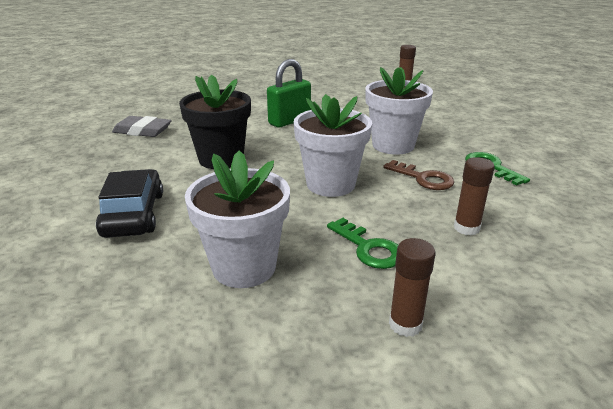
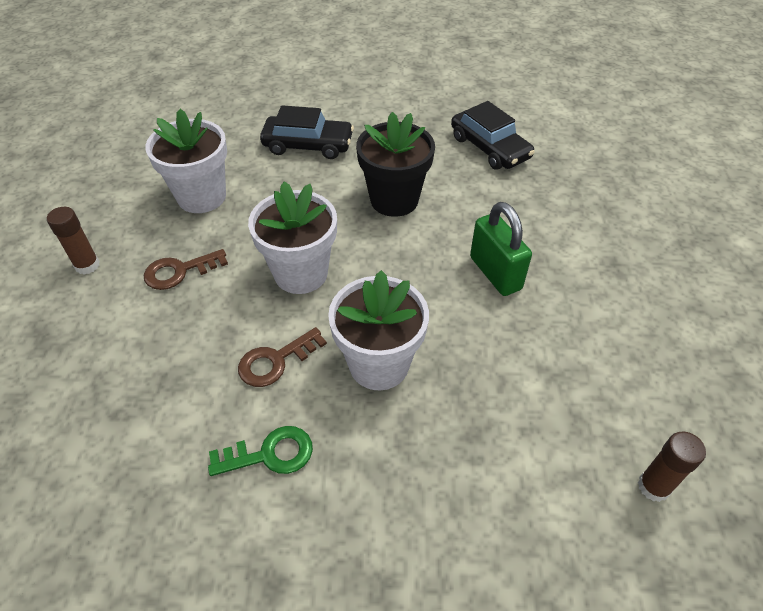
camera: 105 degrees right, 20 degrees up
grey eraser [112,116,172,137] -> black car [451,101,535,170]
green key [327,218,398,269] -> brown key [144,249,228,290]
brown glue stick [454,157,495,236] -> none

